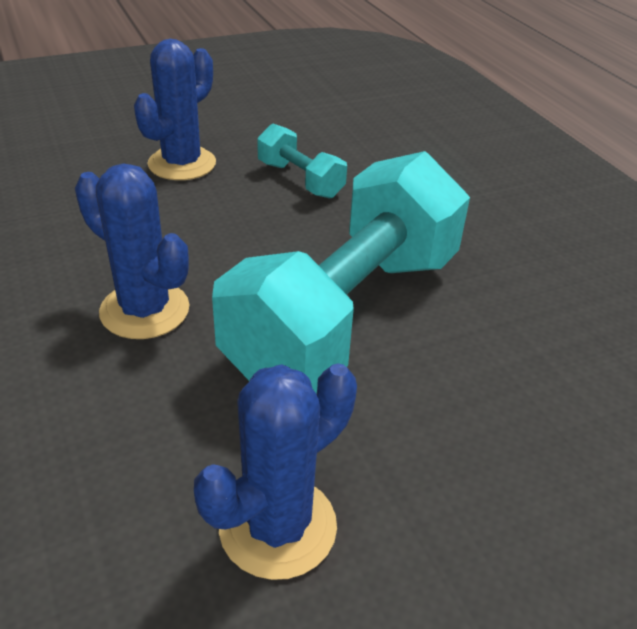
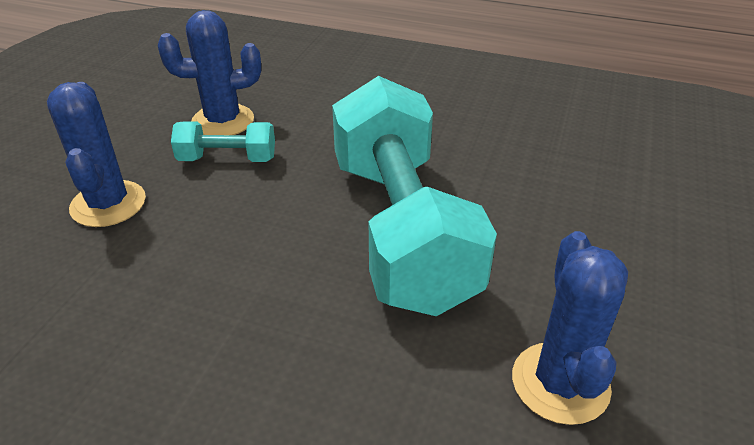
camera: 45 degrees left, 0 degrees up
blue cactus [75,163,189,339] -> blue cactus moved to [158,10,261,135]

